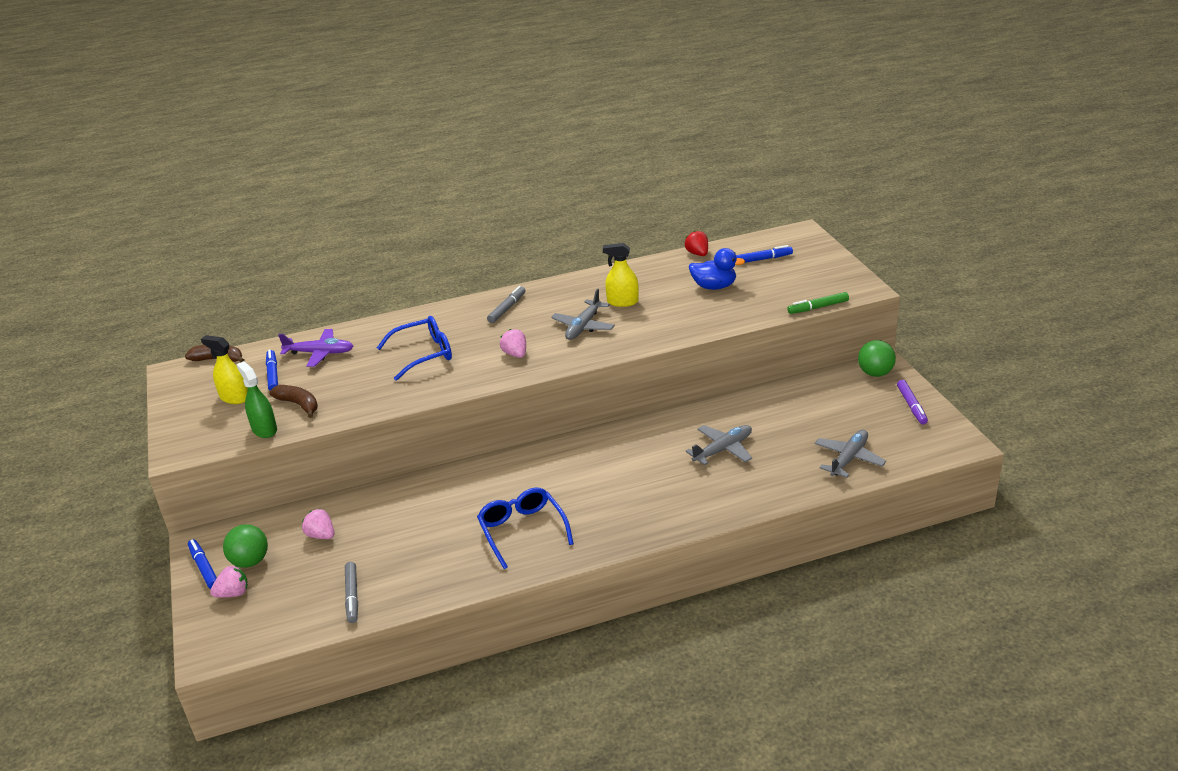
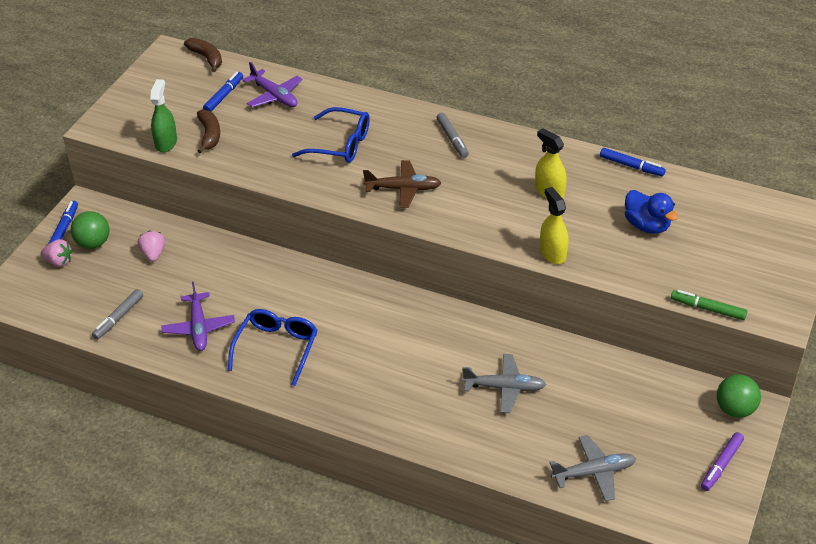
camera: 40 degrees right, 10 degrees up
yellow spray bottle [201,335,248,404] -> yellow spray bottle moved to [540,187,569,264]
grey marker [487,286,526,323] -> grey marker turned 90 degrees clockwise [436,113,469,158]
pink strawberry [500,329,526,358] -> brown plane [363,160,441,208]
grey plane [551,289,615,340] -> none
red strawberry [685,231,708,256] -> none
blue marker [736,245,793,263] -> blue marker moved to [600,148,666,176]
none -> purple plane [161,282,235,351]

